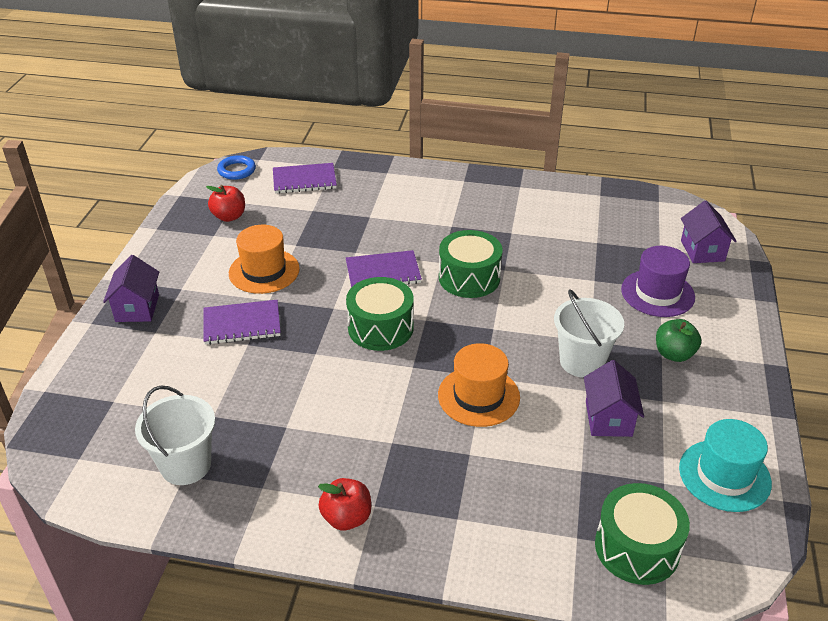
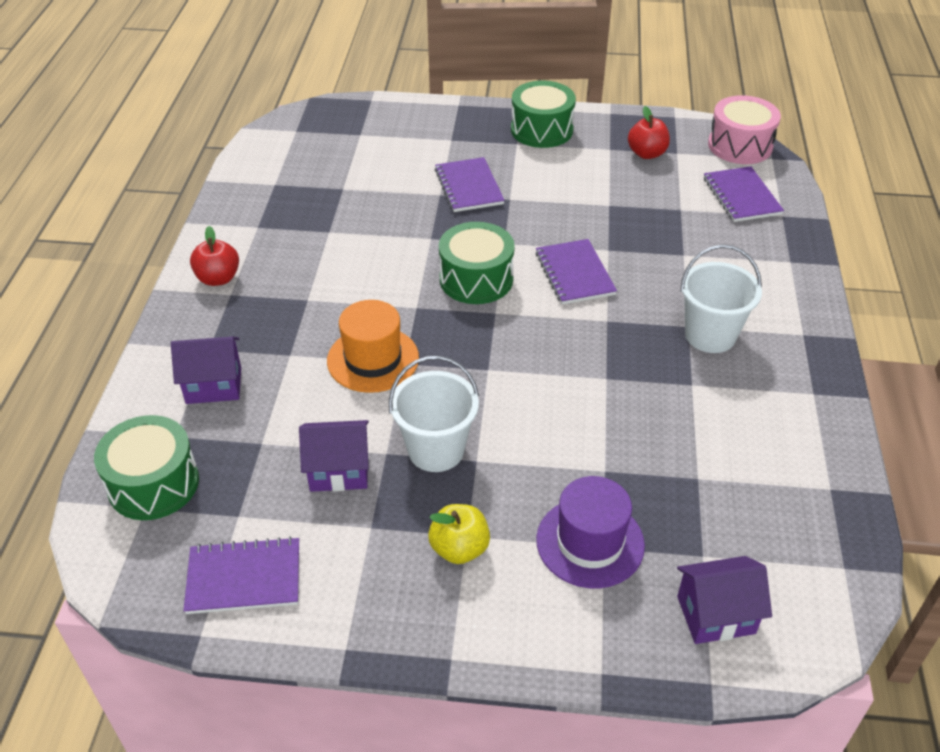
camera: 85 degrees right, 5 degrees up
purple house [103,255,159,322] -> purple house moved to [171,337,241,404]
white bucket [135,386,215,485] -> white bucket moved to [680,245,762,353]
blue ring [217,155,256,180] -> pink drum [708,95,781,164]
orange hat [229,225,300,294] -> none
green drum [439,230,503,298] -> green drum moved to [511,81,576,148]
green apple [656,319,701,362] -> yellow apple [428,504,490,564]
turquoise hat [679,419,772,512] -> purple notebook [183,537,299,614]

